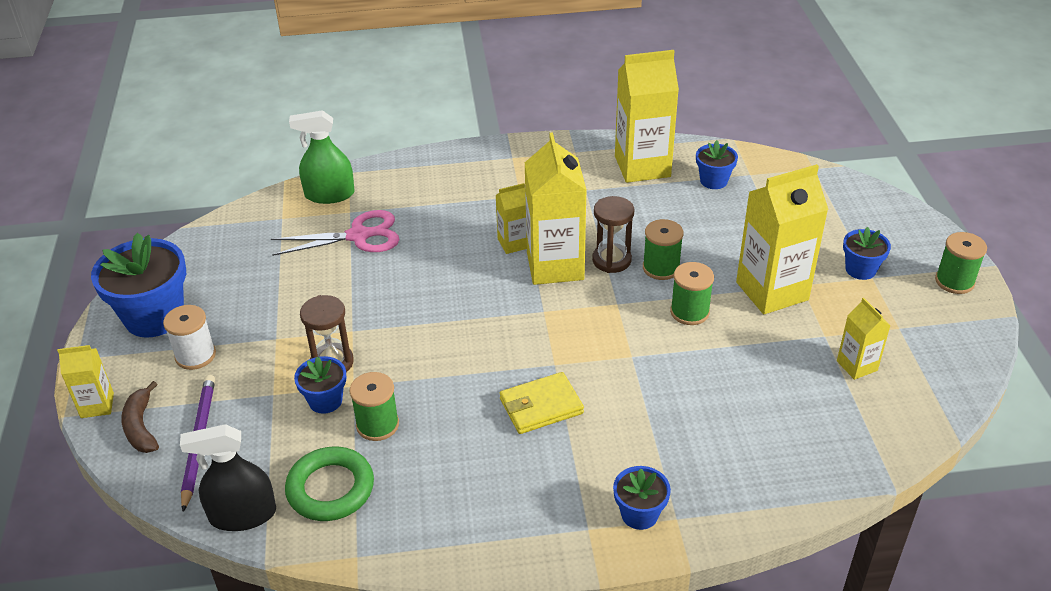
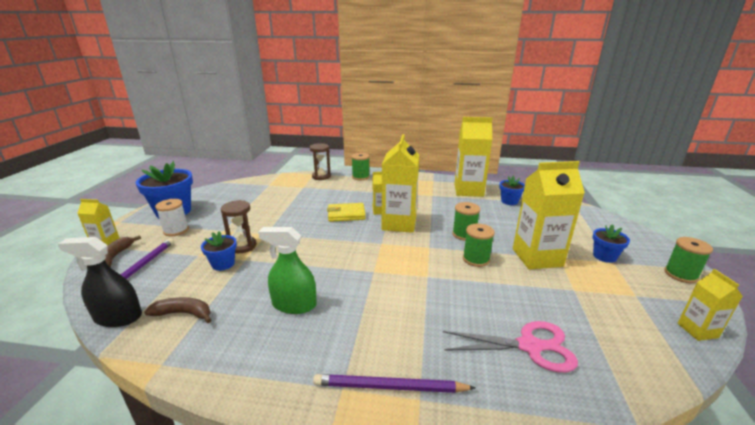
camera: 15 degrees right, 15 degrees down
pink scissors [271,210,400,256] -> pink scissors moved to [443,321,578,372]
green ring [285,447,374,521] -> brown banana [144,297,211,323]
green spray bottle [289,110,355,204] -> green spray bottle moved to [258,227,317,314]
green spool [350,372,399,441] -> green spool moved to [351,153,370,180]
yellow wallet [500,372,584,434] -> yellow wallet moved to [327,203,366,222]
brown hourglass [592,196,635,273] -> brown hourglass moved to [310,143,331,180]
blue flower pot [613,466,671,530] -> purple pencil [313,374,475,393]
yellow carton [837,298,891,380] -> yellow carton moved to [678,269,743,341]

